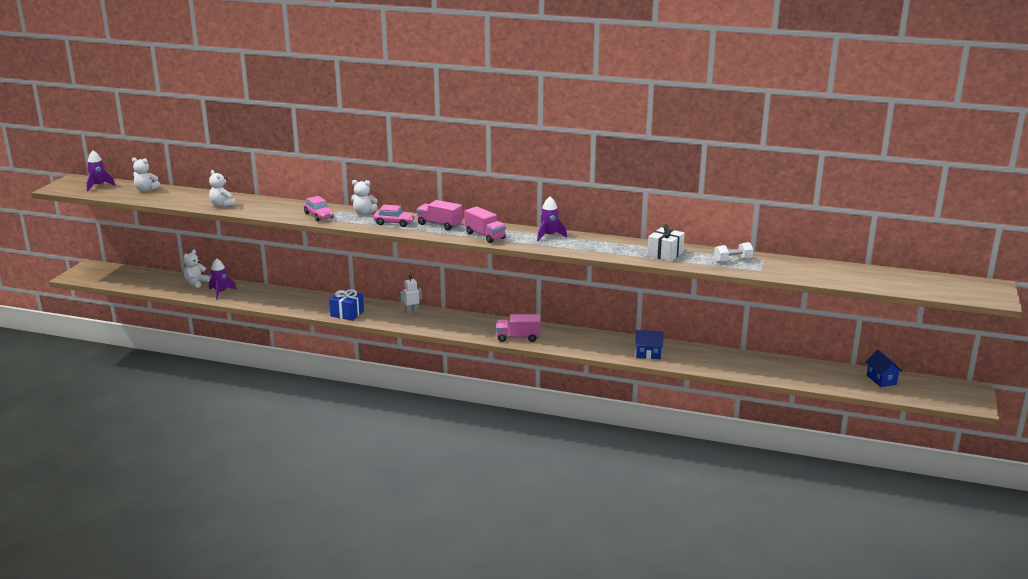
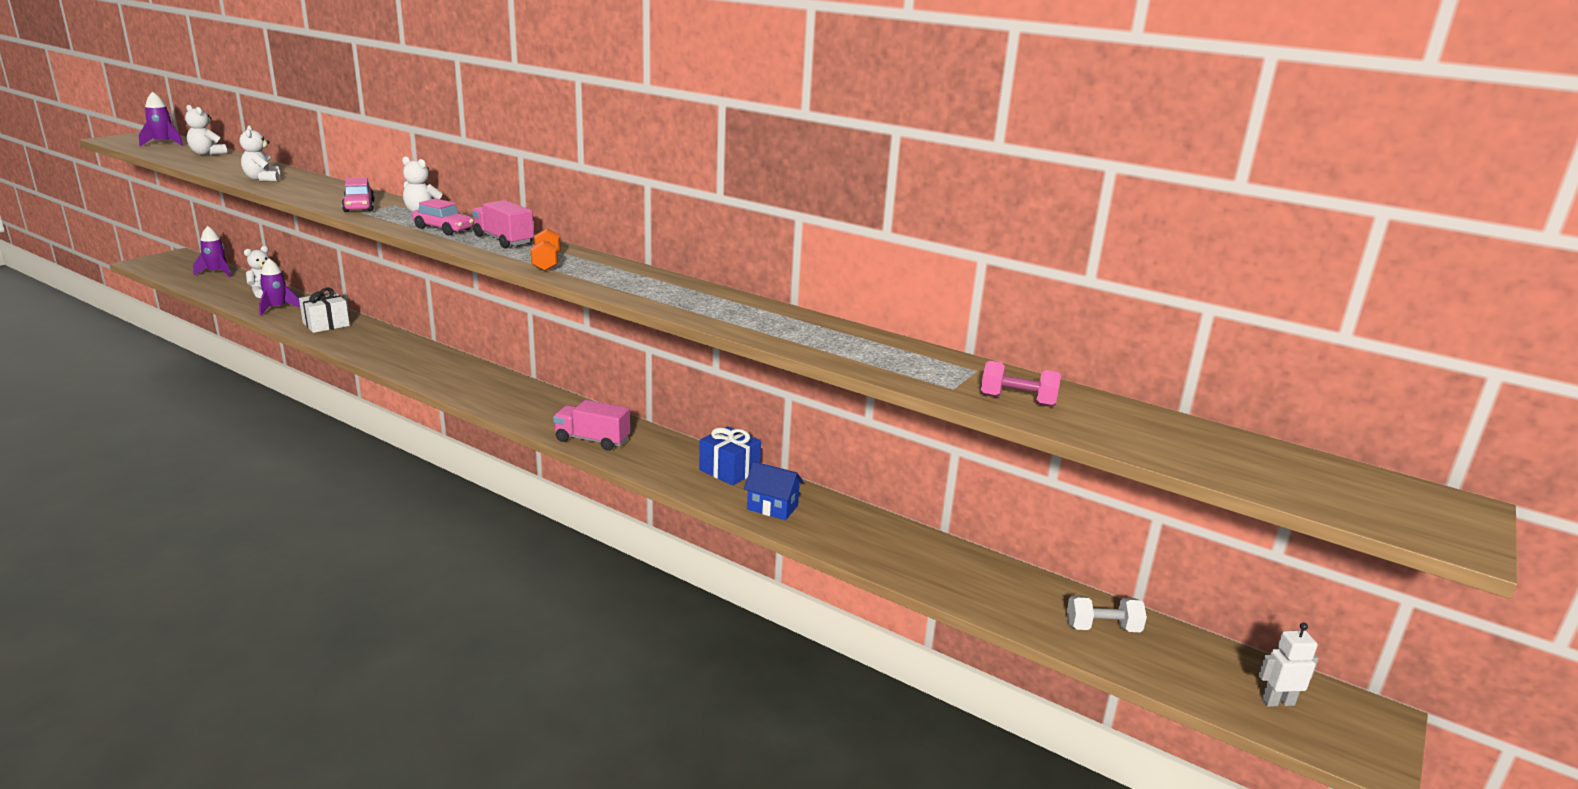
camera: 15 degrees right, 0 degrees up
blue gift [329,289,364,321] -> blue gift moved to [699,426,761,486]
white robot [400,275,422,314] -> white robot moved to [1258,623,1318,707]
pink truck [464,207,506,243] -> orange dumbbell [531,228,561,271]
purple rocket [537,197,567,241] -> purple rocket moved to [193,226,231,277]
white gift [647,224,685,262] -> white gift moved to [299,288,350,333]
white dumbbell [714,242,753,263] -> white dumbbell moved to [1067,595,1147,632]
blue house [866,350,902,387] -> none
none -> pink dumbbell [981,361,1061,407]

